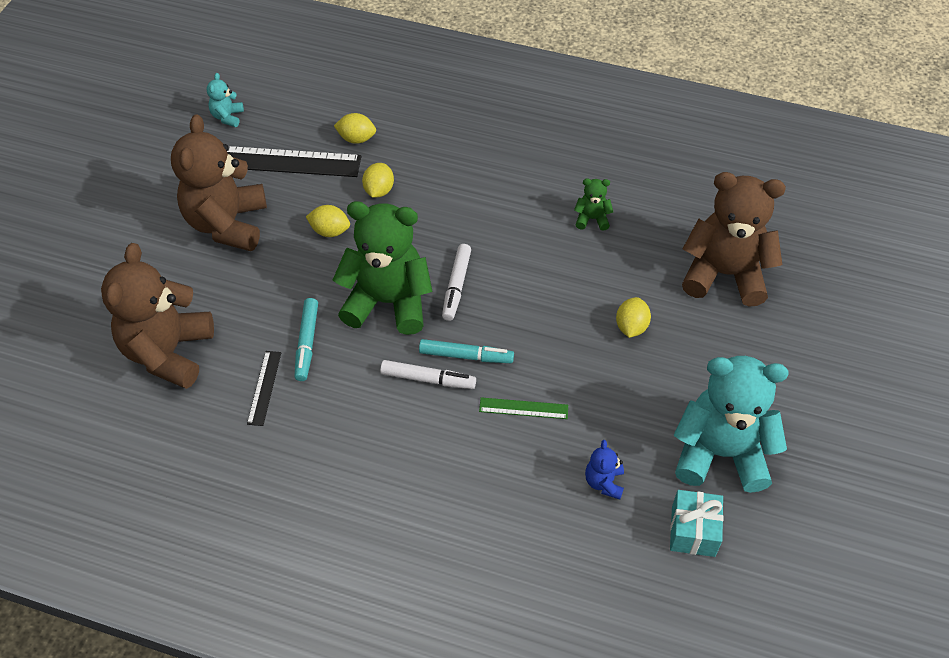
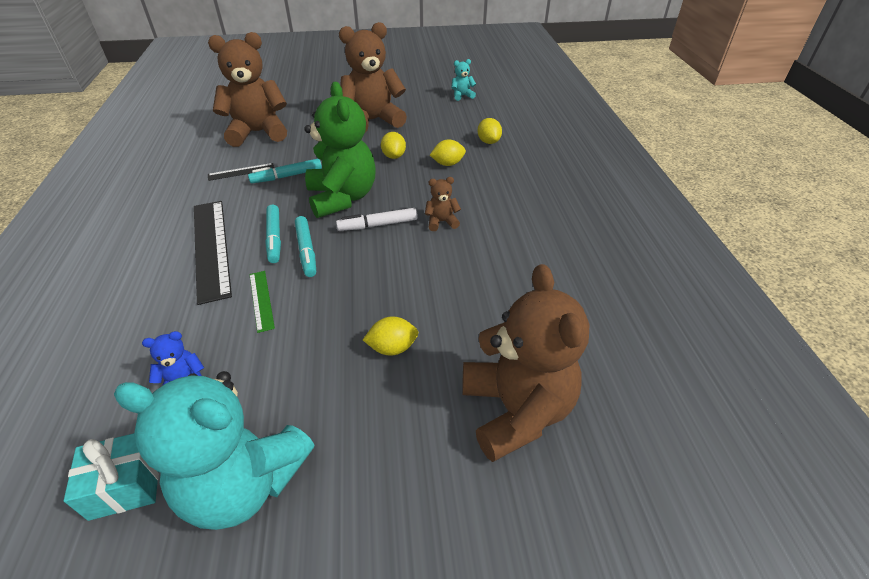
camera: 65 degrees right, 10 degrees down
black ruler [227,146,362,177] -> black ruler moved to [194,201,232,305]
white marker [380,360,476,389] -> turquoise marker [265,205,281,263]
green teddy bear [574,178,613,231] -> none
turquoise teddy bear [674,356,789,493] -> turquoise teddy bear turned 120 degrees clockwise [114,371,315,530]
none -> brown teddy bear [425,177,461,231]

